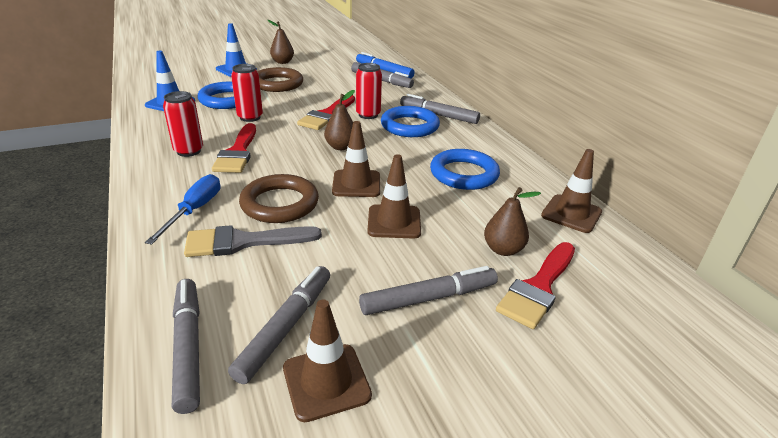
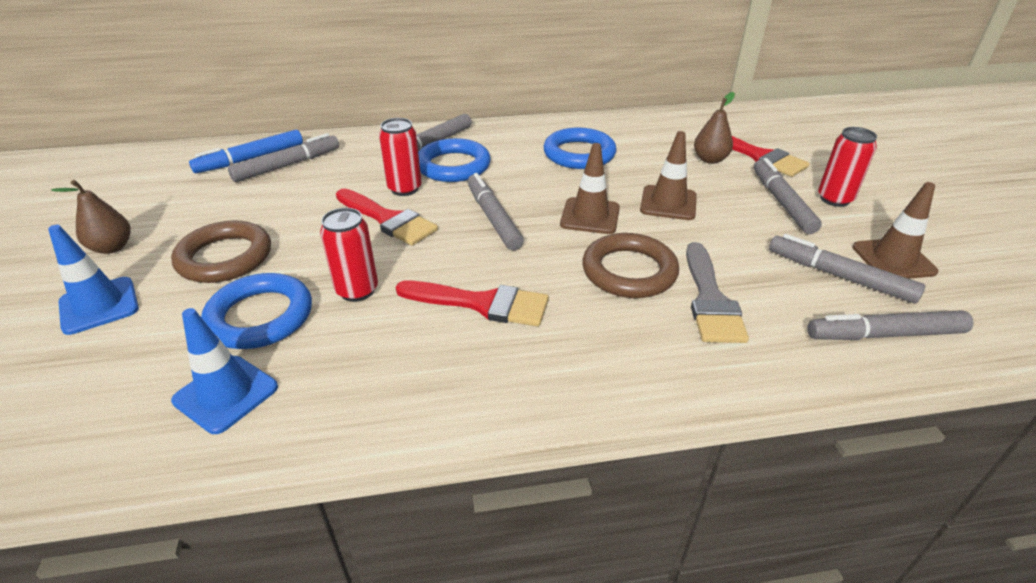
camera: 75 degrees left, 5 degrees up
blue screwdriver [145,174,220,245] -> none
red can [163,91,203,157] -> red can moved to [818,127,877,207]
brown pear [324,90,355,150] -> grey marker [468,173,524,250]
brown traffic cone [541,149,602,233] -> none

